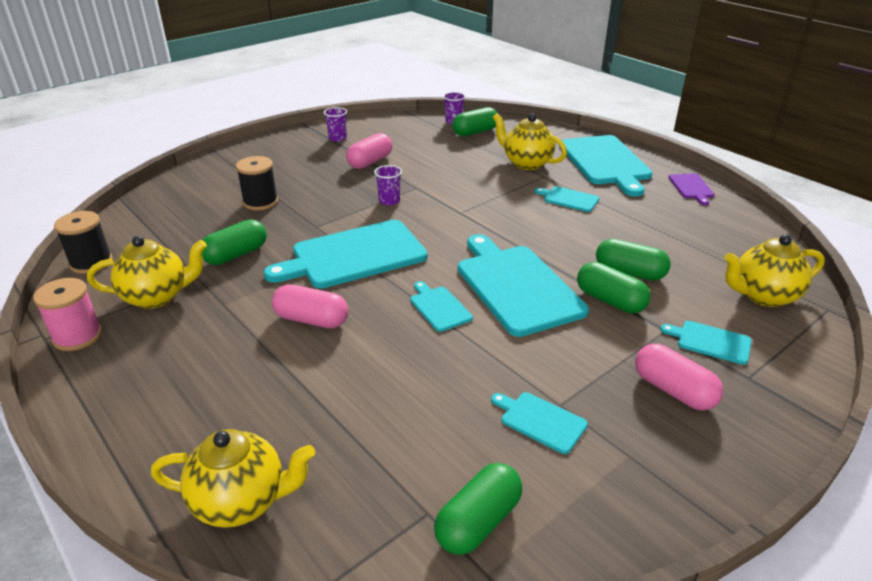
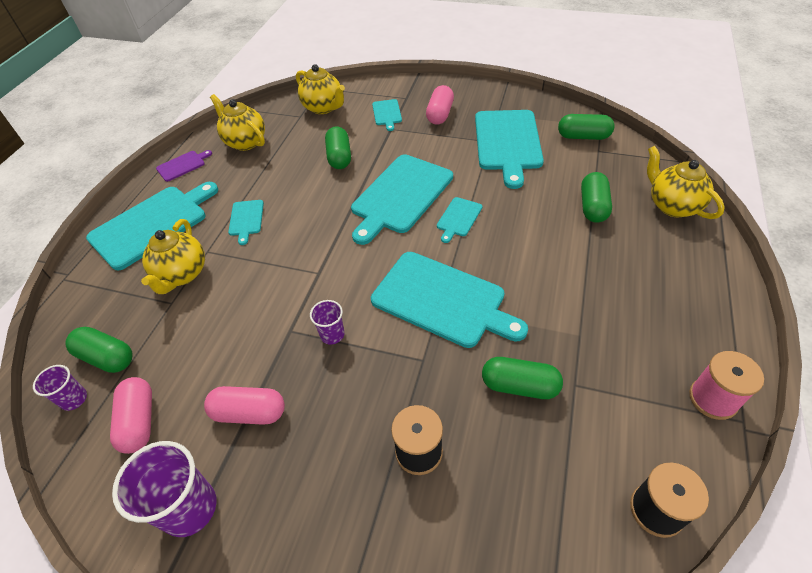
camera: 120 degrees left, 15 degrees up
yellow teapot [87,236,207,309] -> yellow teapot moved to [210,94,265,151]
pink capsule [272,284,348,328] -> pink capsule moved to [110,377,152,454]
purple cup [324,107,347,141] -> purple cup [112,441,216,537], size x1.84
turquoise cutting board [491,392,588,454] -> turquoise cutting board [475,110,544,189], size x2.16
green capsule [577,262,651,313] -> green capsule moved to [581,172,612,223]

